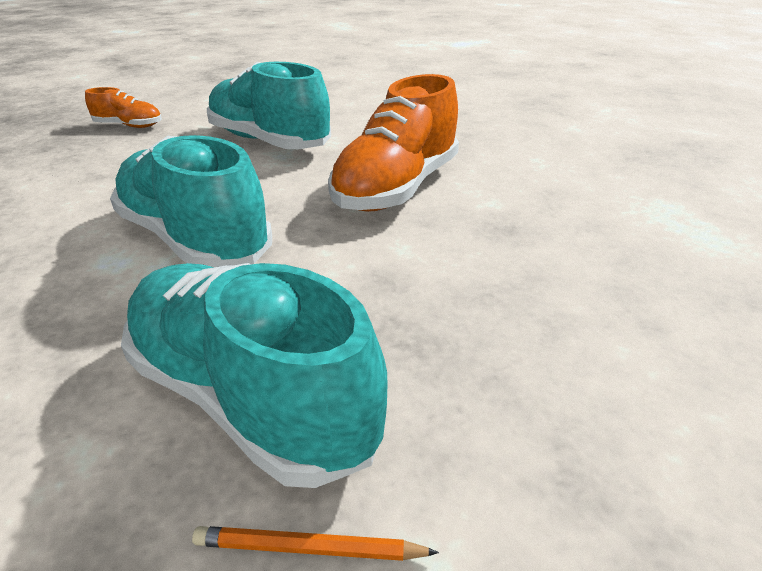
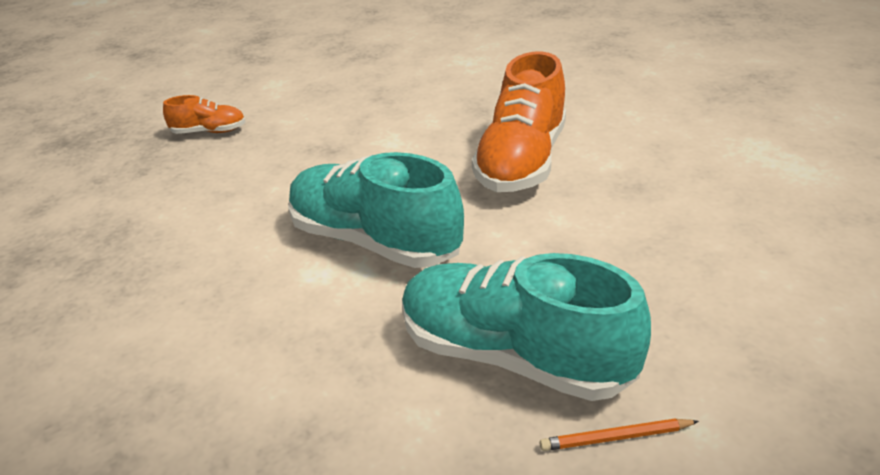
camera: 10 degrees left, 0 degrees up
turquoise shoe [207,62,331,149] -> none

